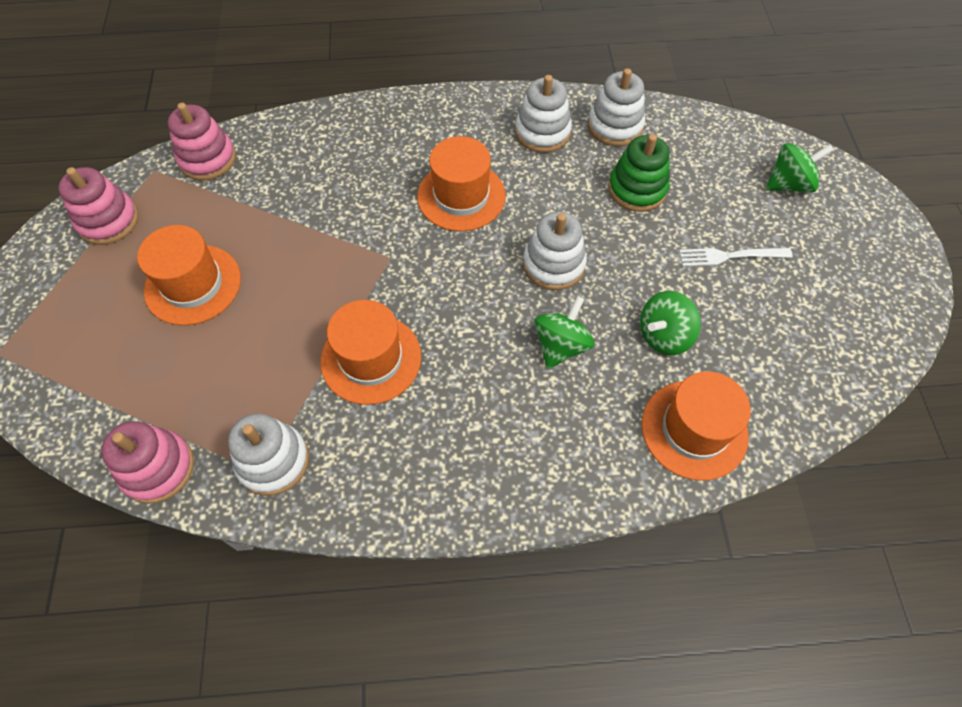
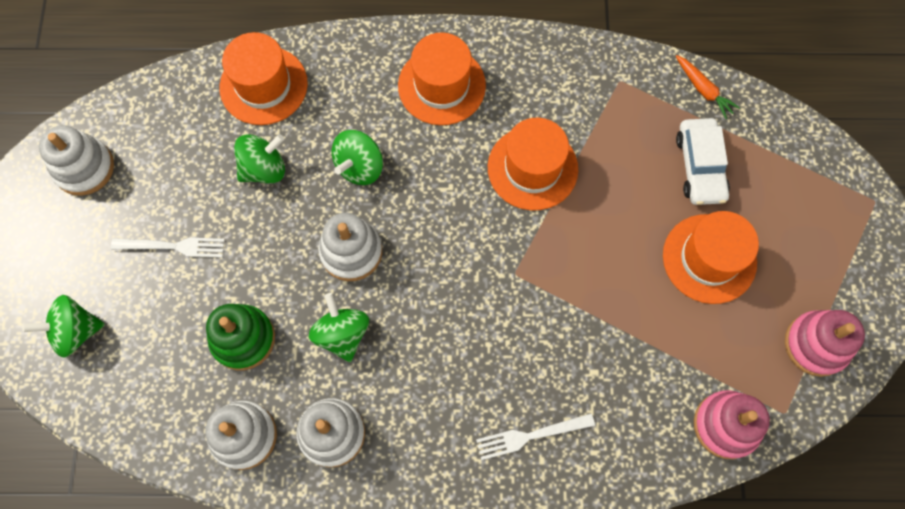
camera: 175 degrees left, 10 degrees up
pink stacking toy [101,421,194,504] -> orange carrot [676,55,740,119]
white stacking toy [228,413,309,496] -> white stacking toy moved to [39,125,114,196]
orange hat [417,136,506,231] -> orange hat moved to [398,32,486,125]
none -> green spinning top [309,293,369,362]
none -> white fork [476,414,595,460]
none -> white car [676,118,730,205]

